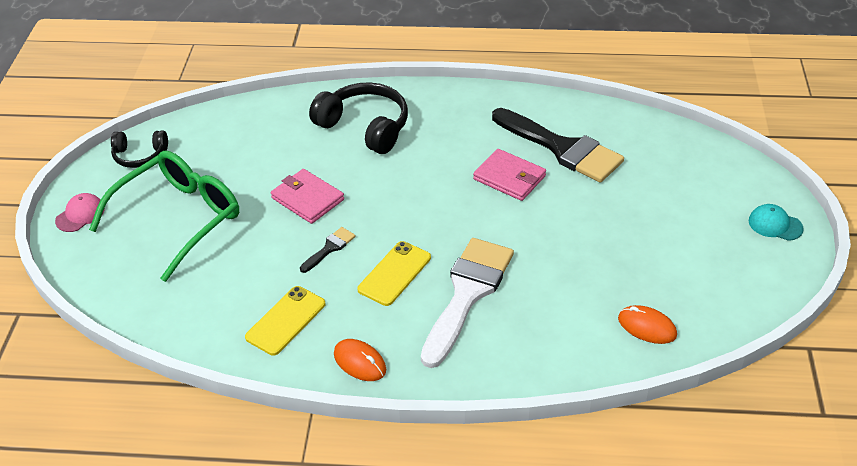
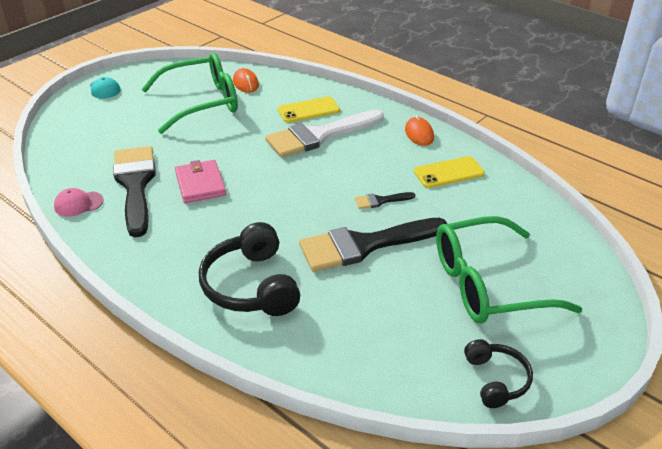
camera: 145 degrees left, 5 degrees down
pink cap [55,193,105,232] -> pink cap moved to [54,188,104,217]
black headphones [111,131,168,168] -> black headphones turned 45 degrees clockwise [464,339,533,408]
pink wallet [271,169,344,224] -> black brush [299,218,448,272]
yellow phone [357,241,431,306] -> yellow phone moved to [278,97,340,123]
none -> green glasses [142,52,238,134]

